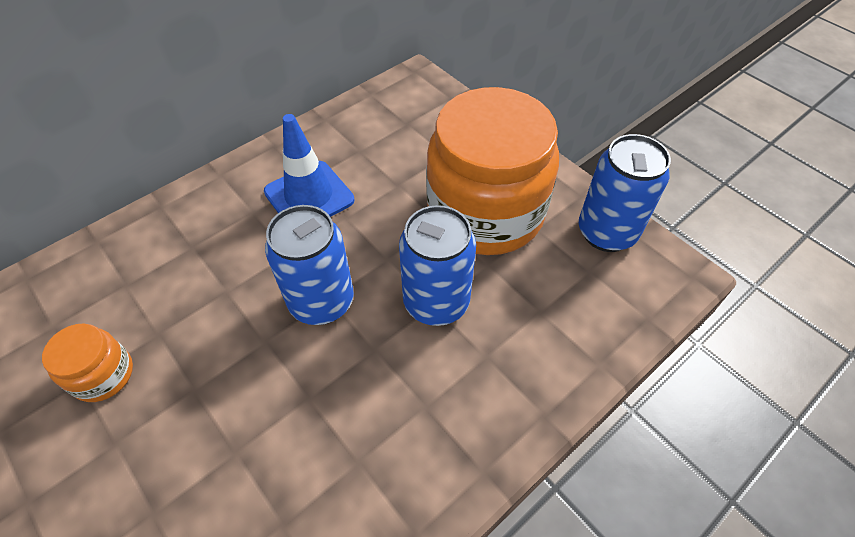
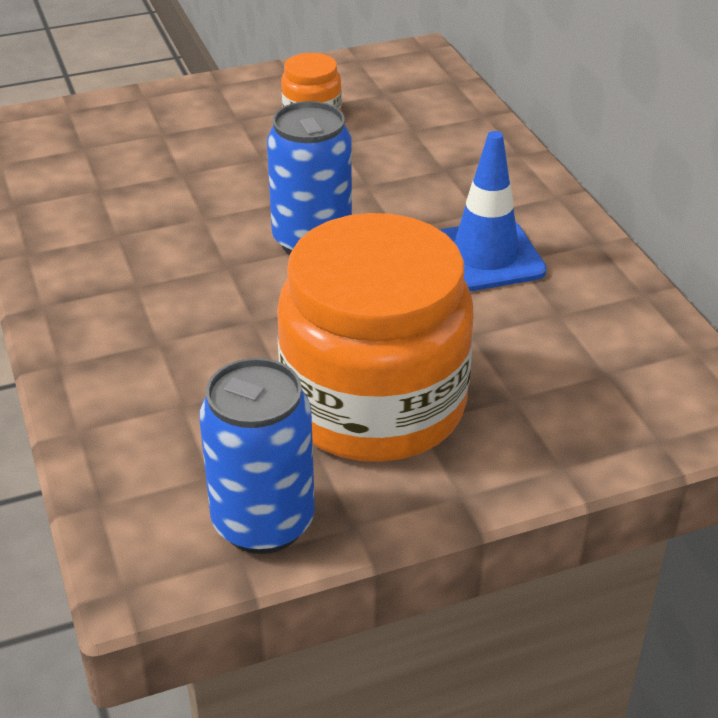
camera: 110 degrees right, 15 degrees down
blue can [399,205,476,326] -> none

